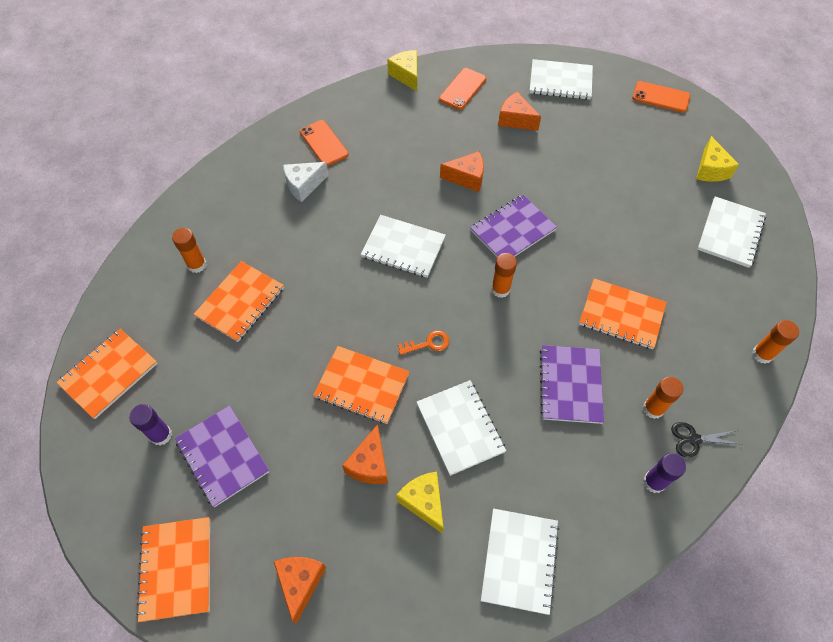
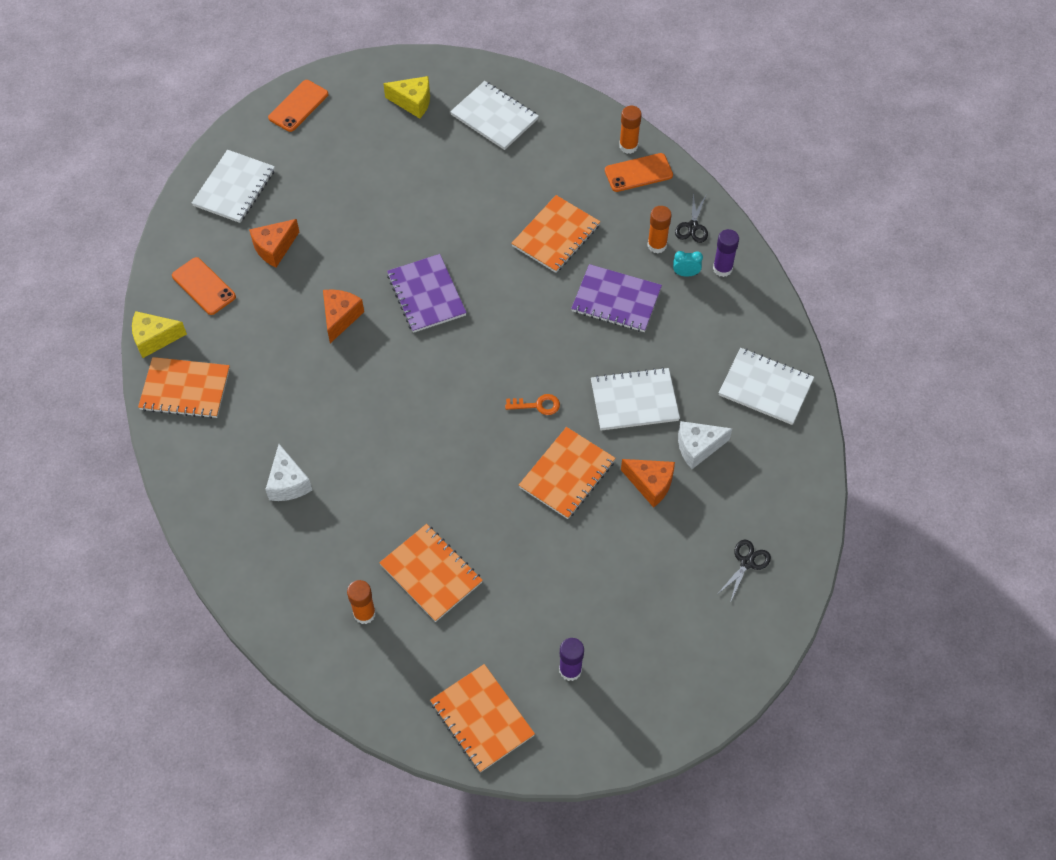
camera: 75 degrees left, 0 degrees up
orange notebook [136,517,210,622] -> orange notebook moved to [138,357,230,419]
purple notebook [175,405,270,507] -> none
orange cheese [274,557,326,624] -> black scissors [718,540,771,600]
orange phone [300,120,349,166] -> orange phone moved to [605,153,673,192]
white notebook [361,215,446,278] -> none
yellow cheese [396,472,444,534] -> white cheese [678,421,732,469]
orange key [398,330,449,355] -> orange key turned 90 degrees clockwise [505,394,560,415]
orange glue stick [491,253,517,298] -> none
none -> turquoise clock [673,251,703,277]

